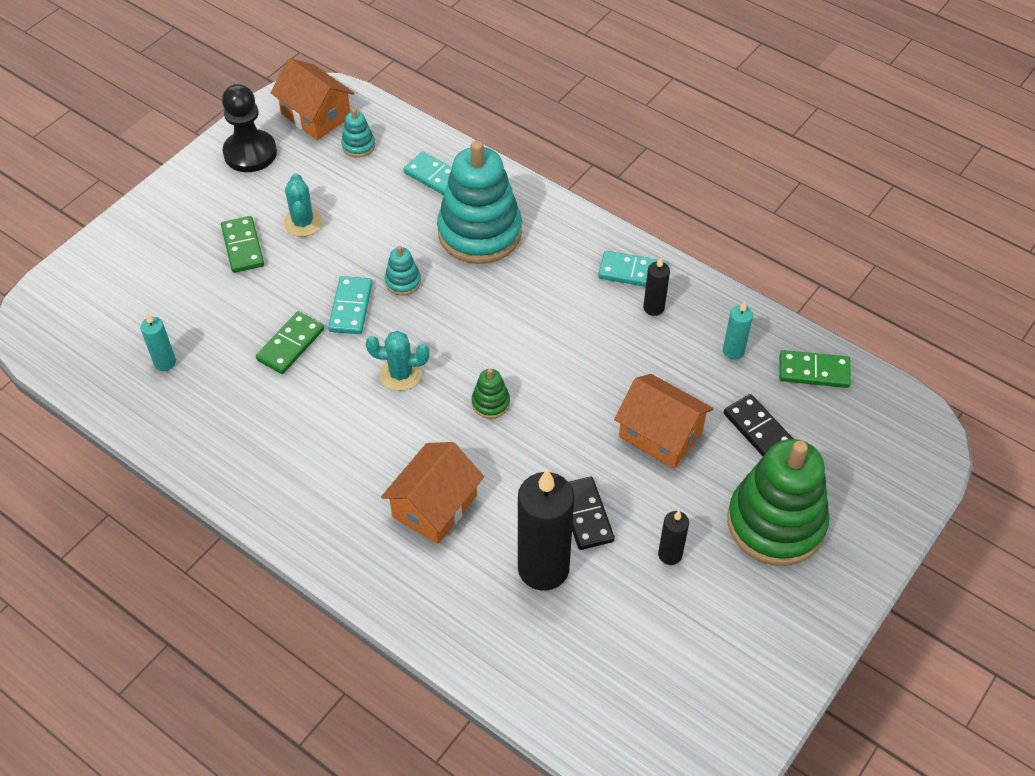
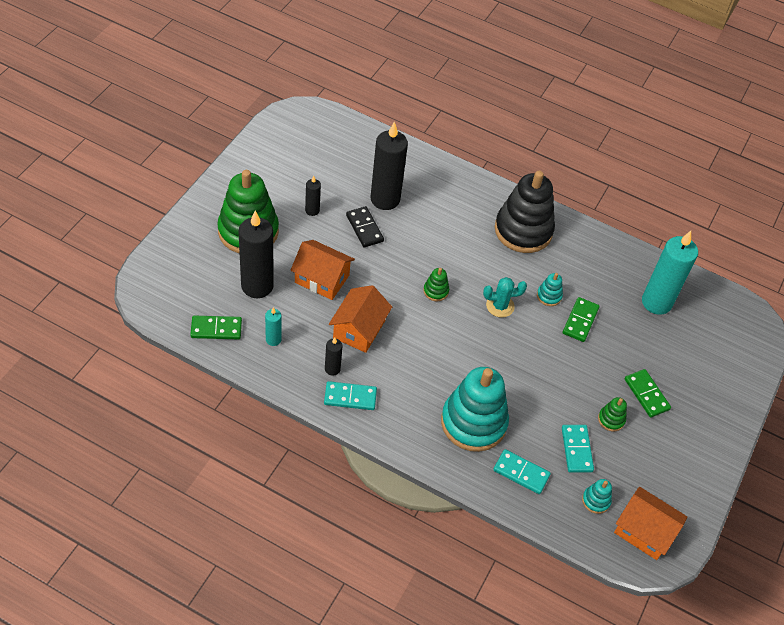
camera: 165 degrees right, 0 degrees up
turquoise candle [140,313,176,371] -> turquoise candle [642,231,698,315], size x2.12
black pawn [222,84,277,172] -> none
turquoise cactus [284,173,322,237] -> green stacking toy [598,397,627,431]
turquoise domino [328,276,373,334] -> turquoise domino moved to [562,425,594,472]
orange house [381,442,484,544] -> orange house moved to [329,285,392,353]
turquoise stacking toy [385,246,421,296] -> turquoise stacking toy moved to [537,273,563,306]
black domino [724,394,793,456] -> black candle [238,211,274,298]
none -> black stacking toy [495,171,555,253]

